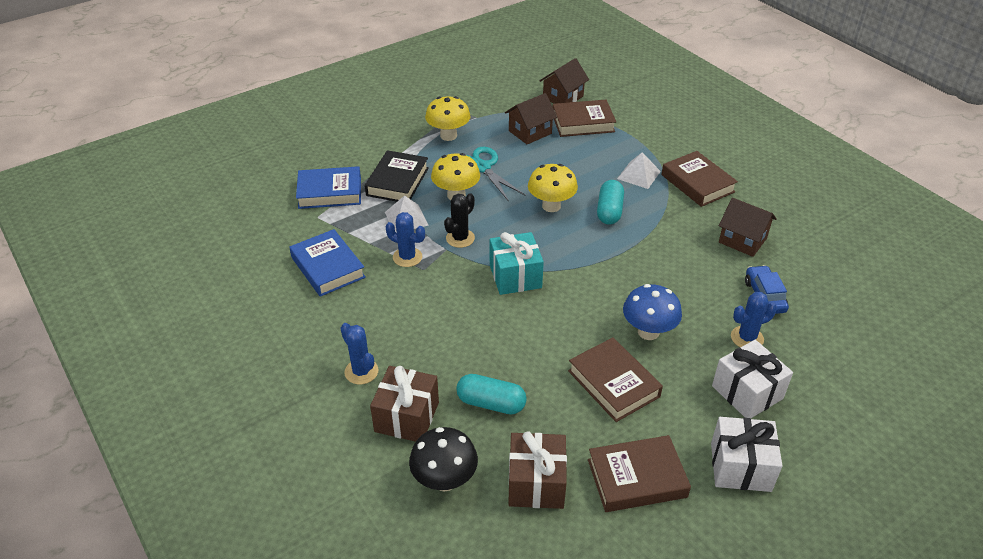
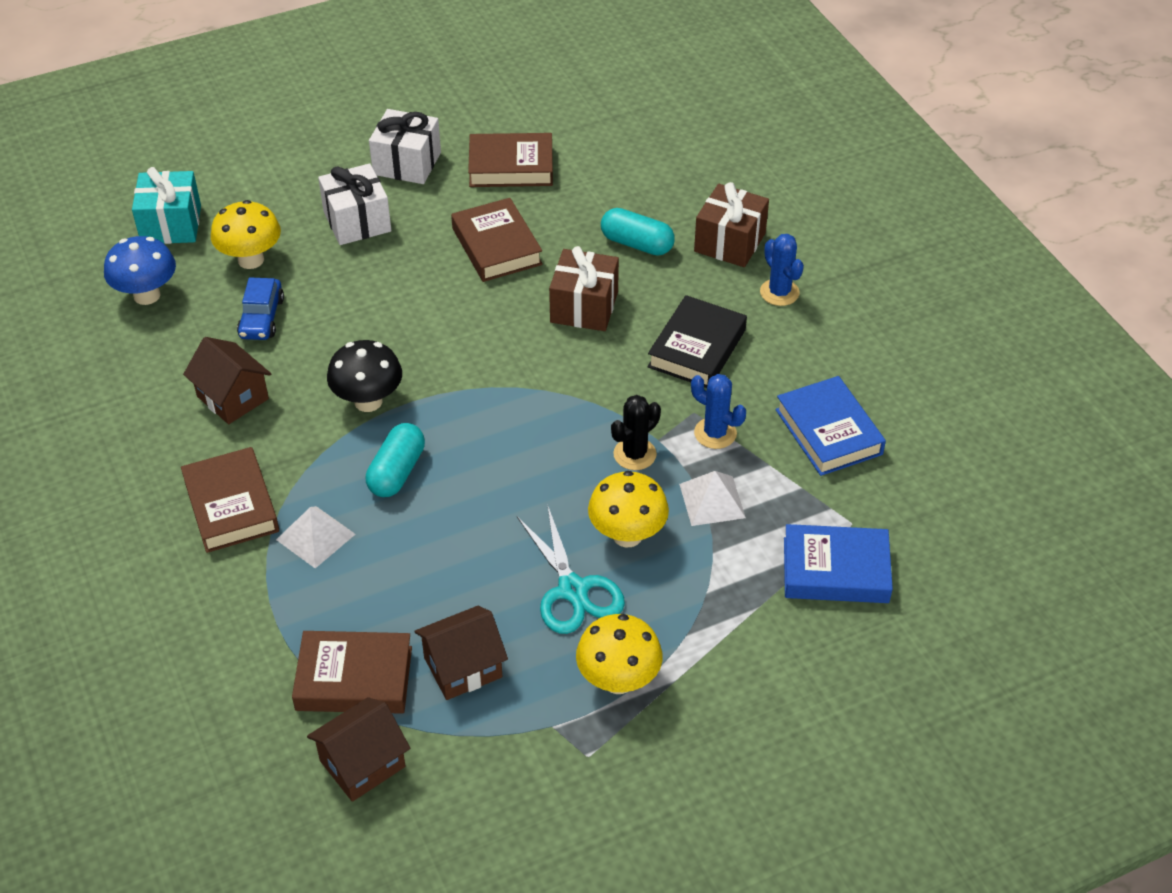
camera: 170 degrees left, 5 degrees up
black book [365,150,429,202] -> black book moved to [647,295,747,388]
black mushroom [409,427,478,492] -> black mushroom moved to [327,340,402,412]
turquoise gift [490,232,544,295] -> turquoise gift moved to [132,167,201,244]
brown gift [508,431,567,509] -> brown gift moved to [549,246,619,331]
yellow mushroom [528,164,578,212] -> yellow mushroom moved to [211,200,281,269]
blue mushroom [623,284,682,340] -> blue mushroom moved to [104,236,176,305]
blue cactus [731,292,777,348] -> none

